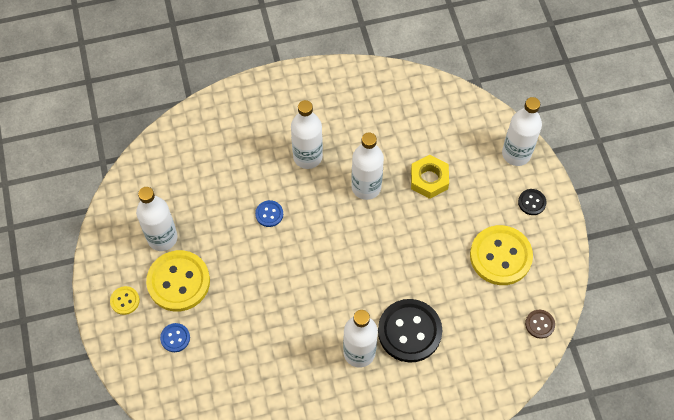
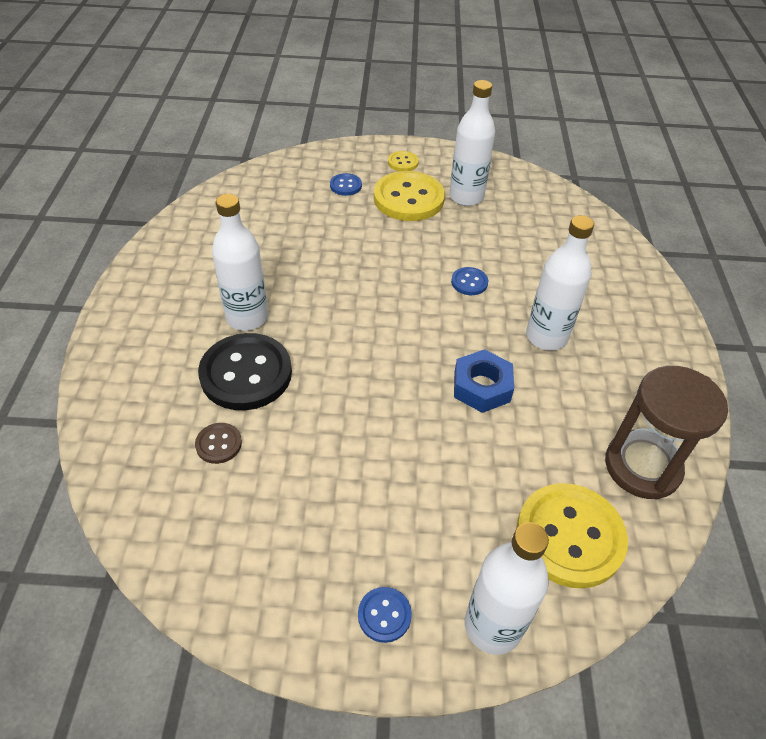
camera: 105 degrees right, 15 degrees down
white bottle [351,132,384,200] -> blue nut [454,349,514,413]
yellow nut [411,155,449,199] -> none
yellow button [470,225,533,285] -> yellow button moved to [516,483,628,589]
black button [518,189,547,215] -> blue button [358,587,412,643]
brown button [525,310,555,339] -> brown button moved to [195,423,242,464]
none -> brown hourglass [605,366,728,499]

